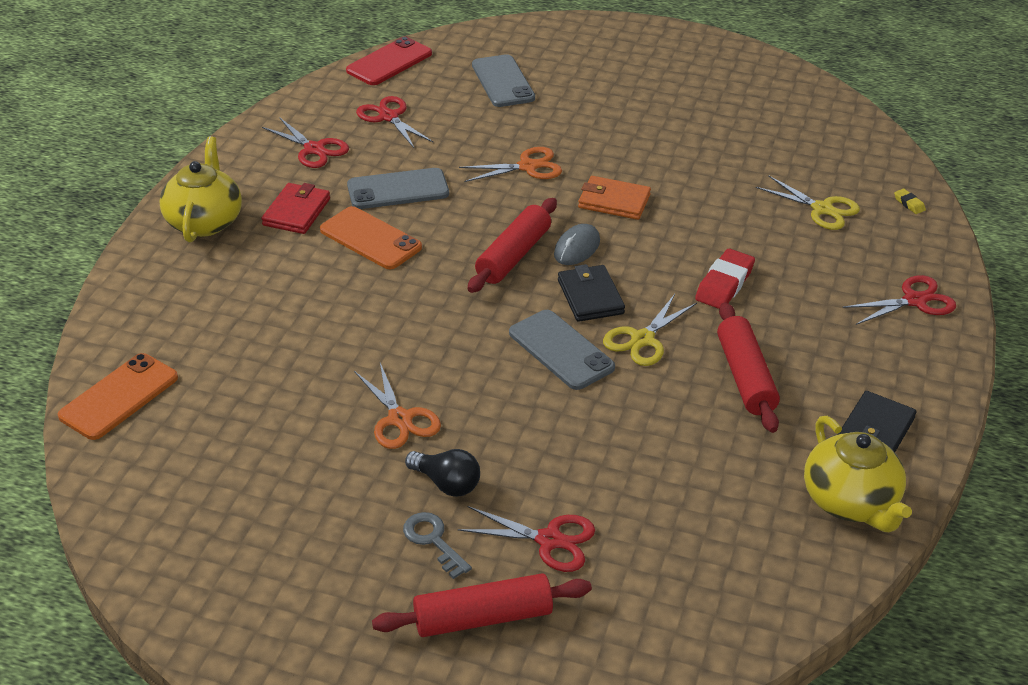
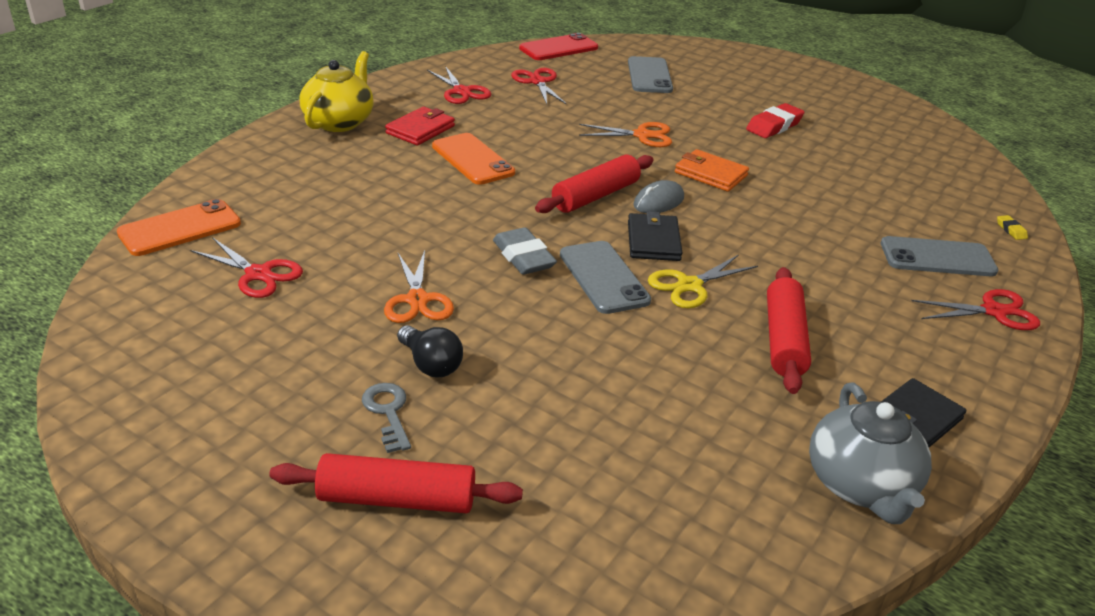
camera: 15 degrees right, 5 degrees down
grey phone [347,168,449,209] -> grey phone moved to [881,236,998,276]
red scissors [458,506,595,572] -> red scissors moved to [190,237,303,298]
red eraser [695,249,755,309] -> red eraser moved to [746,103,805,138]
yellow scissors [756,175,860,230] -> none
yellow teapot [804,416,912,532] -> grey teapot [809,383,932,524]
none -> grey eraser [493,227,557,275]

